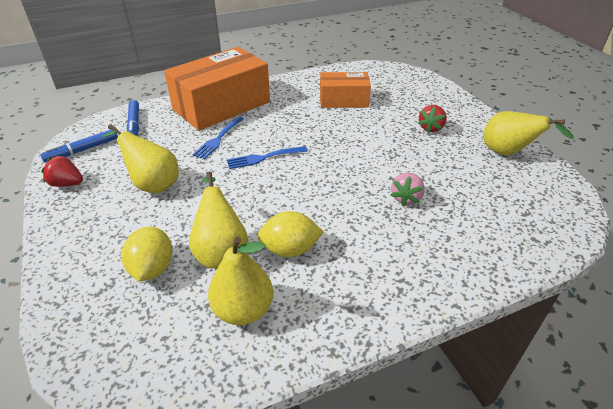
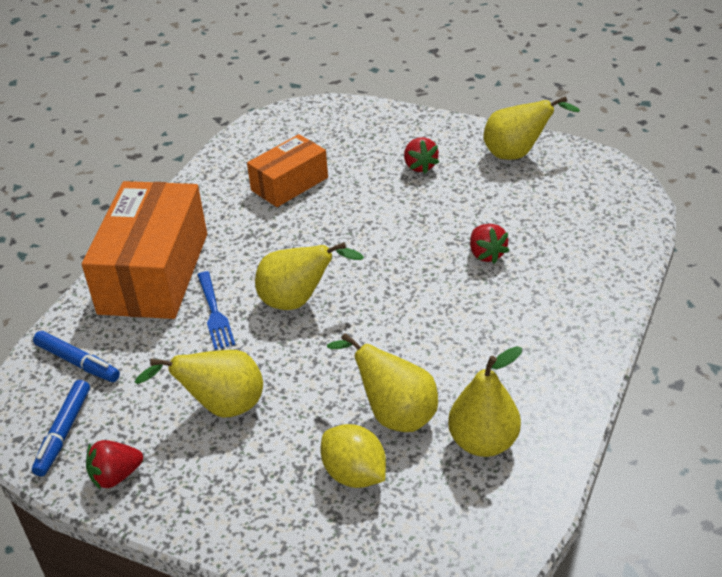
camera: 40 degrees left, 0 degrees up
blue fork [227,146,307,169] -> yellow pear [255,242,364,310]
yellow lemon [257,211,324,257] -> none
pink strawberry [391,172,425,206] -> red strawberry [470,224,510,264]

